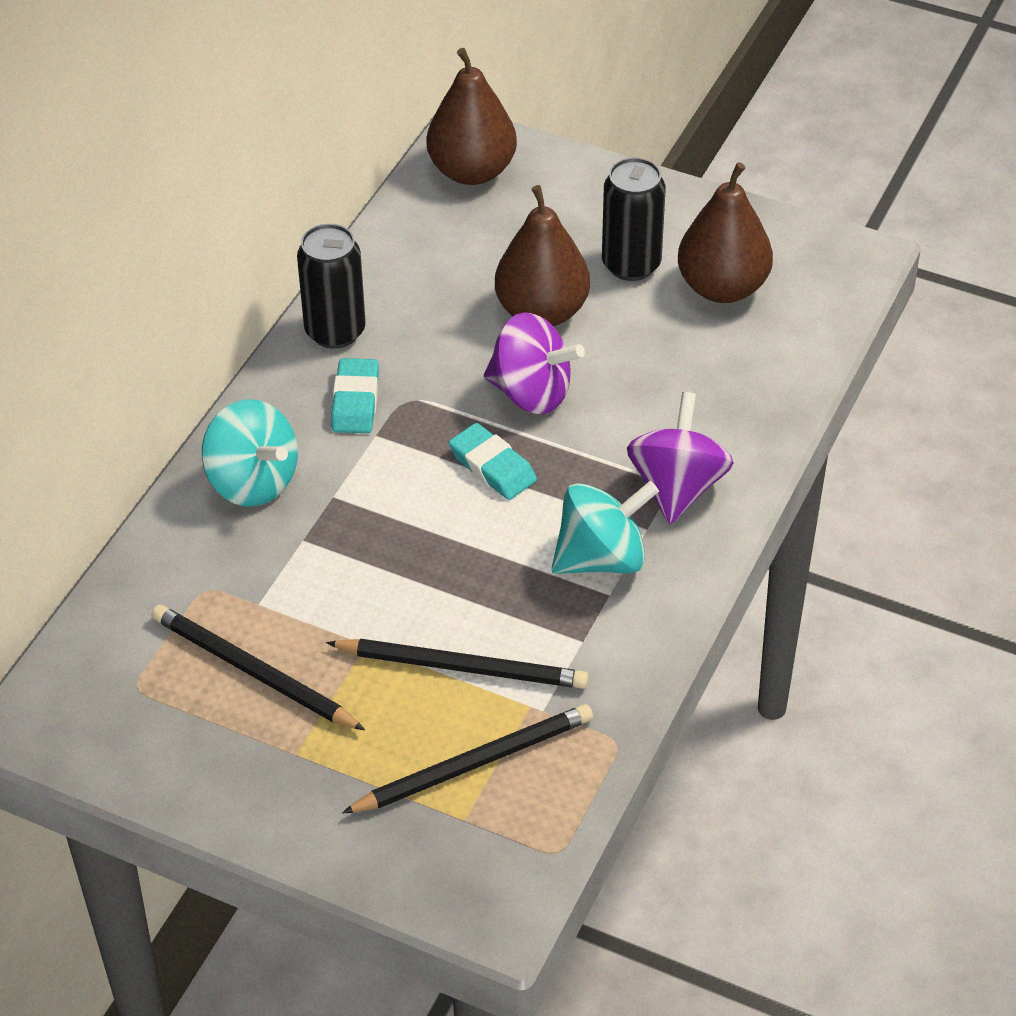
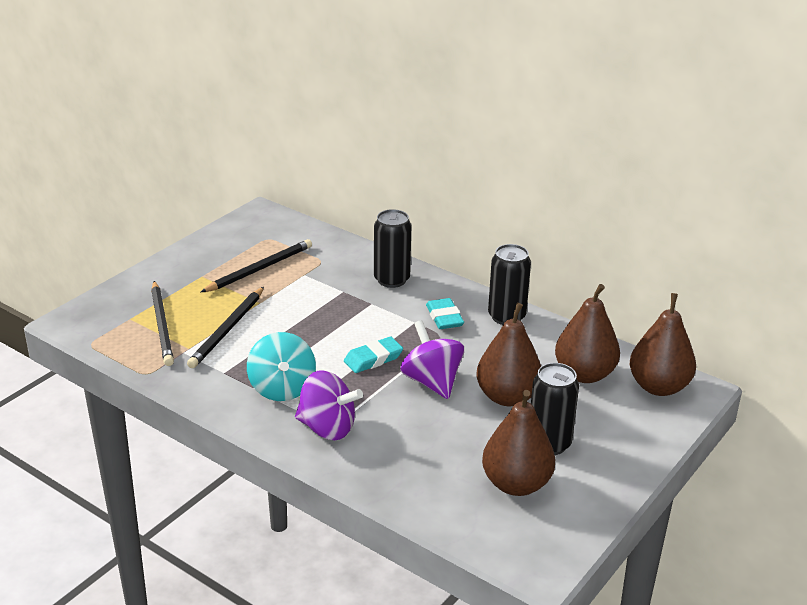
camera: 100 degrees right, 15 degrees down
turquoise spinning top [202,399,298,506] -> black can [374,209,412,288]
turquoise eraser [331,358,379,433] -> turquoise eraser turned 60 degrees clockwise [426,298,464,329]
purple spinning top [484,312,585,414] -> purple spinning top turned 120 degrees clockwise [400,320,464,399]
none -> brown pear [555,284,620,383]

